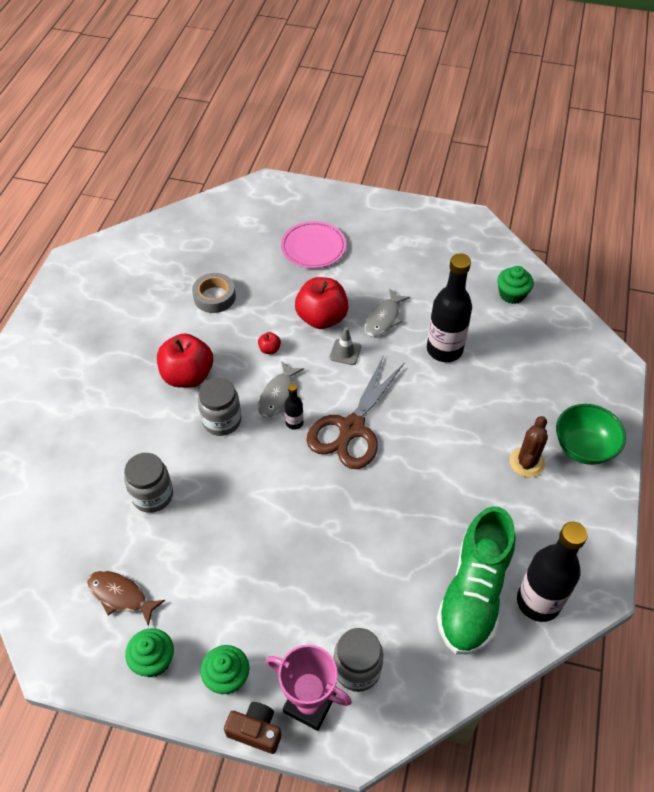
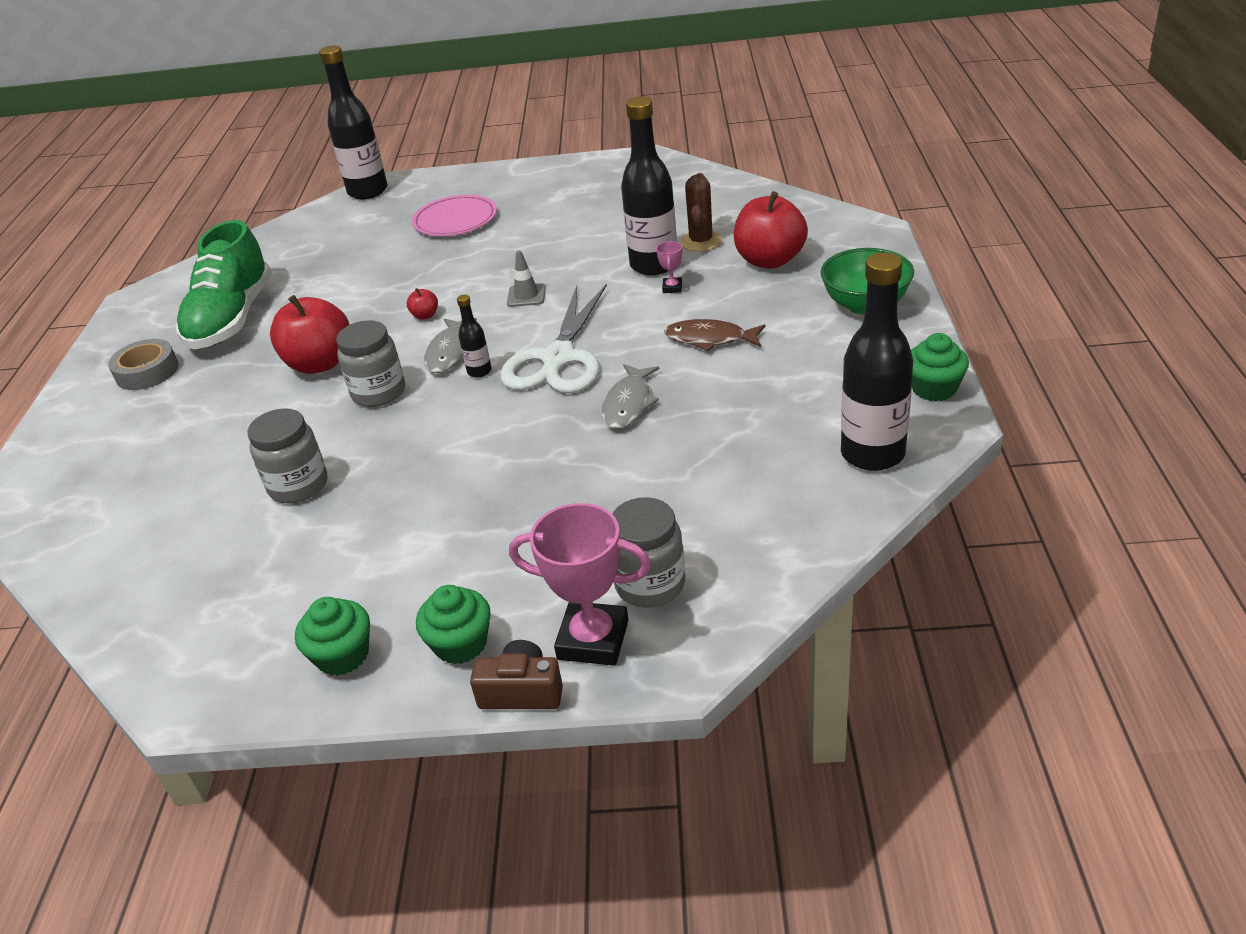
camera: 10 degrees left, 15 degrees down
brown fish [87,571,165,626] -> brown fish moved to [664,319,765,351]
grey tape [192,273,236,313] -> grey tape moved to [108,339,179,390]
red apple [295,277,348,329] -> red apple moved to [734,191,808,269]
brown scissors [307,357,404,469] -> white scissors [500,284,607,393]
grey fish [365,288,410,337] -> grey fish moved to [601,364,659,429]
green shoe [437,506,516,654] -> green shoe moved to [176,220,272,349]
green cupcake [497,266,534,304] -> green cupcake moved to [911,333,969,401]
brown cactus [509,416,548,477] -> brown cactus moved to [680,173,722,252]
none -> black bottle [319,46,387,199]
none -> pink trophy [656,241,682,293]

